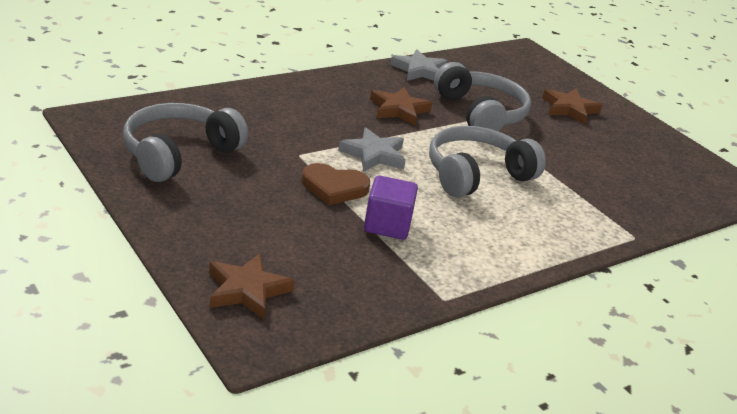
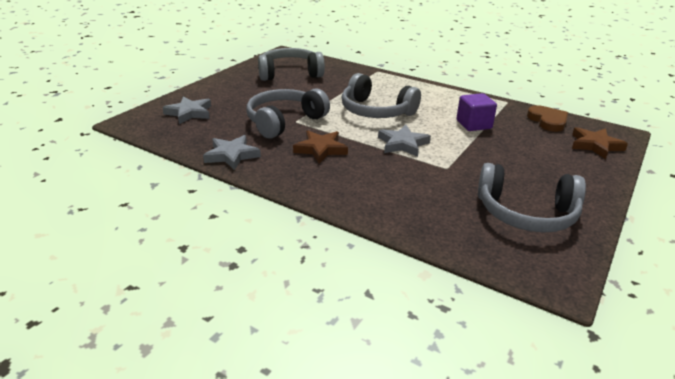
camera: 110 degrees left, 0 degrees up
brown heart [302,163,370,205] -> brown heart moved to [527,105,568,132]
brown star [542,89,602,125] -> none
none -> grey star [162,96,211,124]
none -> grey headphones [258,48,325,81]

